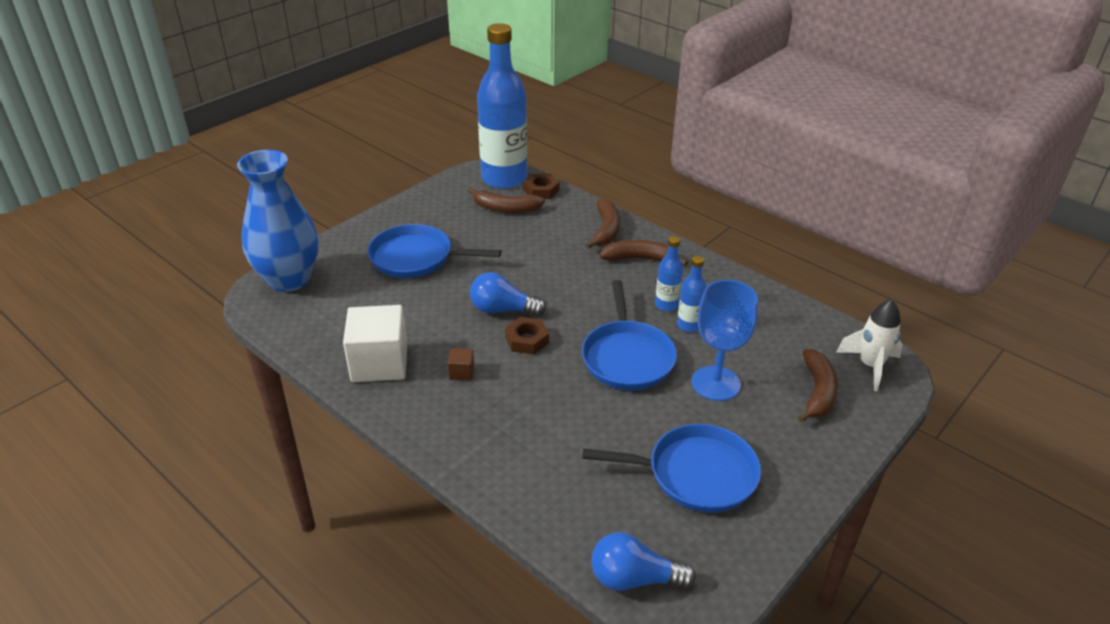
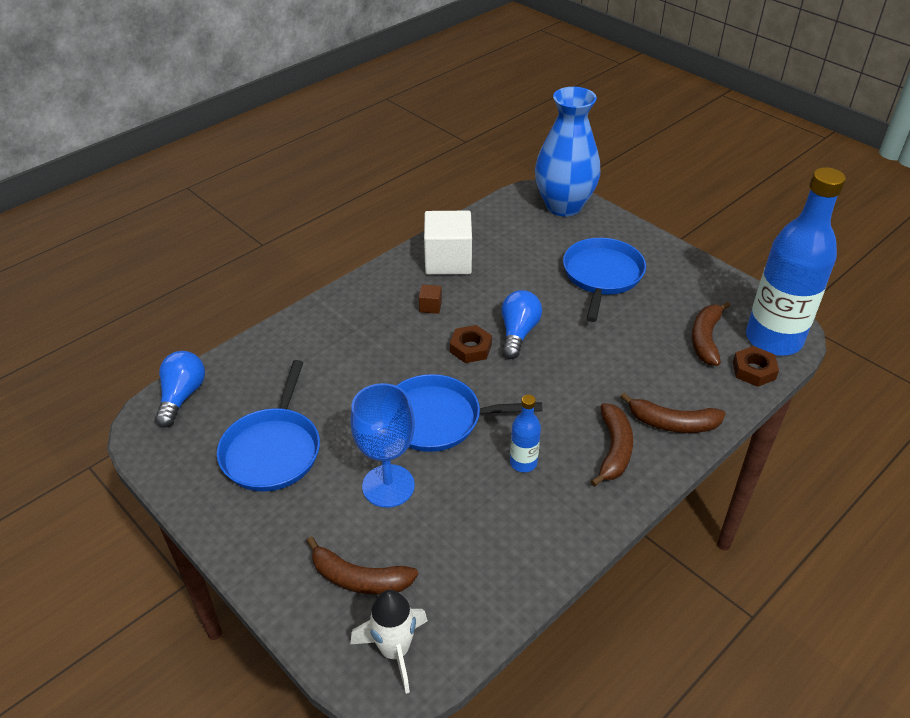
camera: 95 degrees right, 5 degrees up
blue bottle [677,256,706,332] -> none

